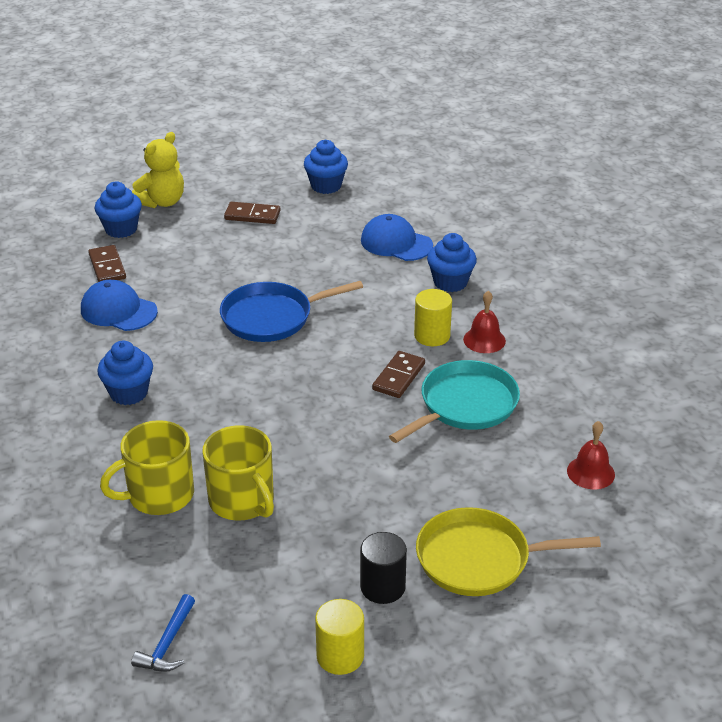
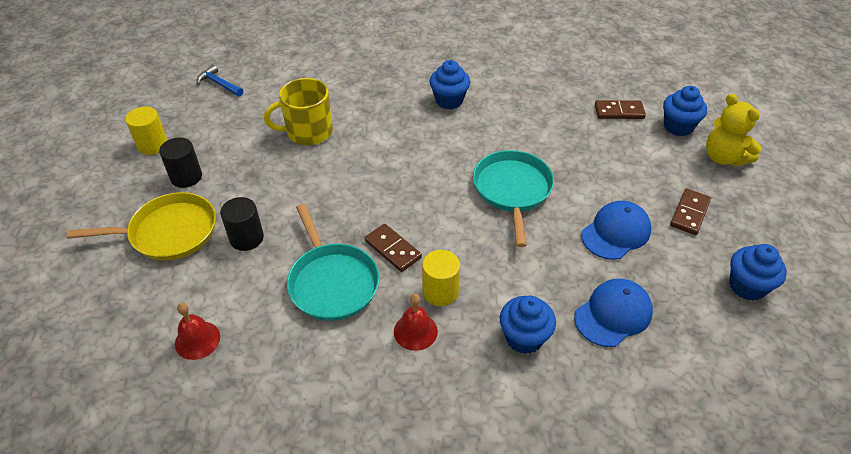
camera: 110 degrees right, 10 degrees up
blue cap [81,280,158,331] -> blue cap moved to [581,200,651,260]
yellow mug [100,420,194,515] -> none
blue pan [220,281,363,342] -> turquoise pan [473,150,554,247]
yellow pan [416,507,601,596] -> yellow pan turned 60 degrees clockwise [67,192,216,261]
none -> black cylinder [220,197,264,251]

